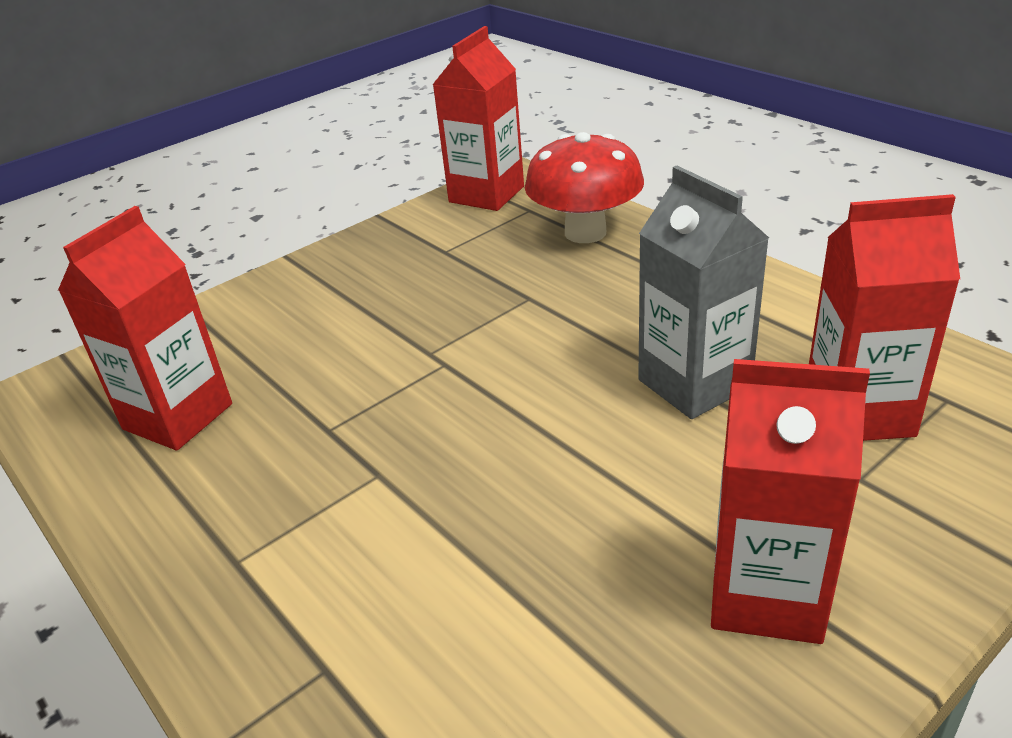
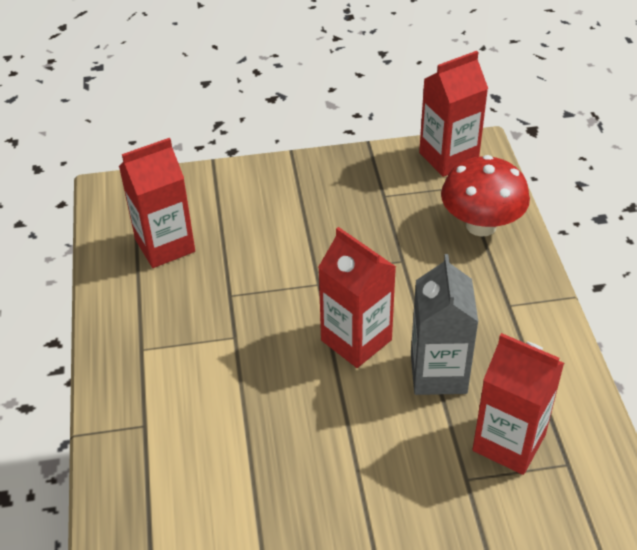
camera: 30 degrees right, 10 degrees up
red carton [711,359,870,644] -> red carton moved to [318,227,396,368]

